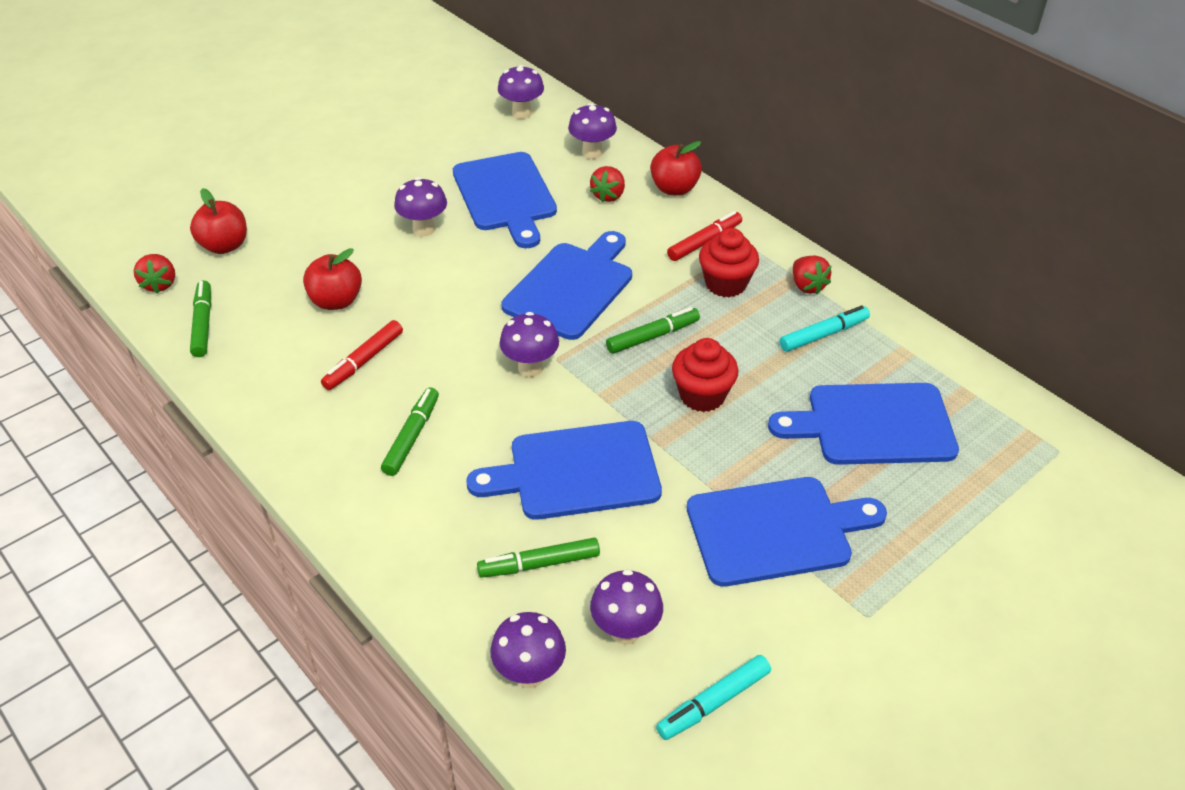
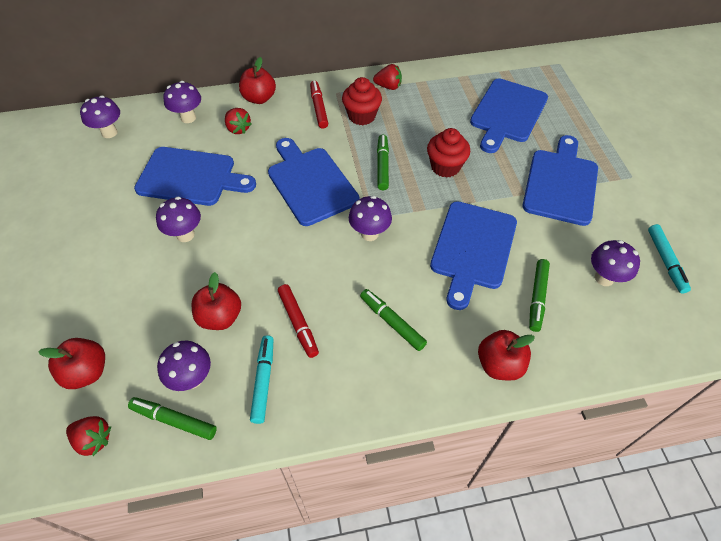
camera: 60 degrees left, 10 degrees up
purple mushroom [490,612,566,688] -> purple mushroom moved to [157,341,211,391]
turquoise marker [780,305,870,352] -> turquoise marker moved to [250,336,274,424]
none -> red apple [478,330,535,381]

